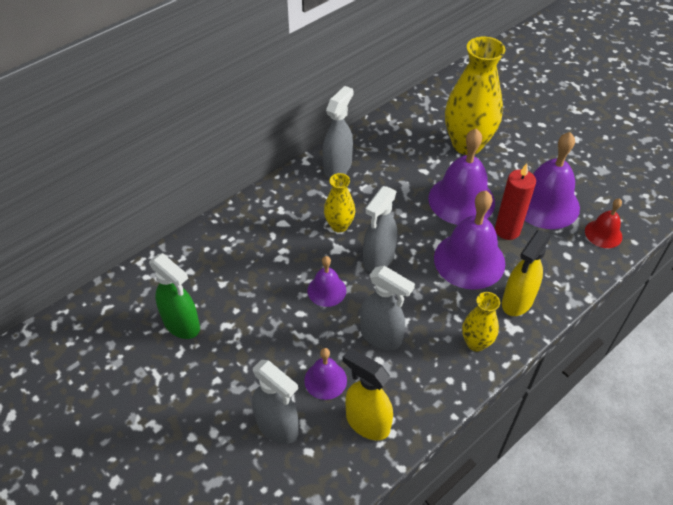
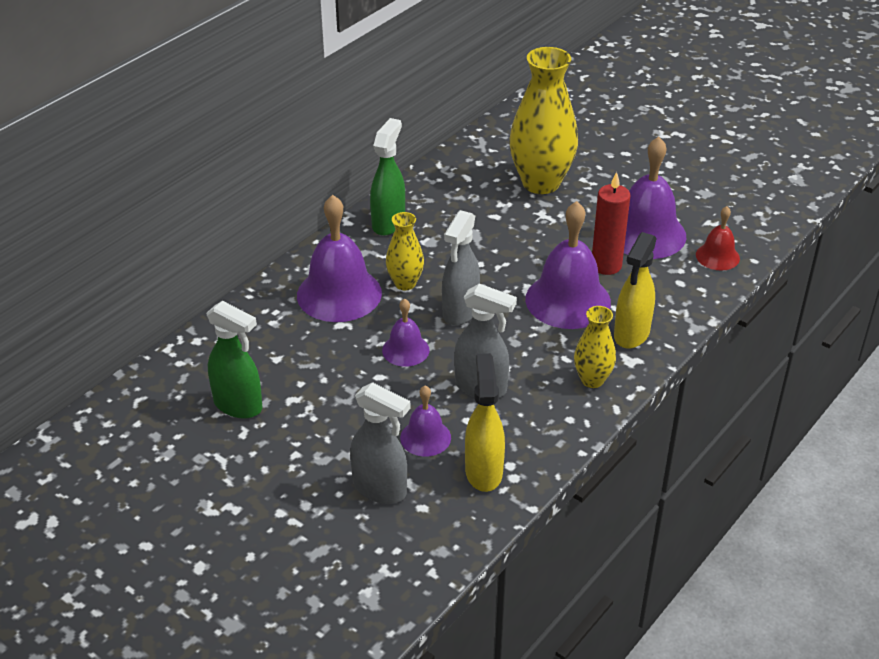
camera: 10 degrees left, 10 degrees down
grey spray bottle [323,86,353,178] -> green spray bottle [370,118,405,236]
yellow spray bottle [342,348,393,440] -> yellow spray bottle turned 60 degrees clockwise [465,353,505,492]
purple bell [428,129,495,225] -> purple bell moved to [297,195,382,322]

